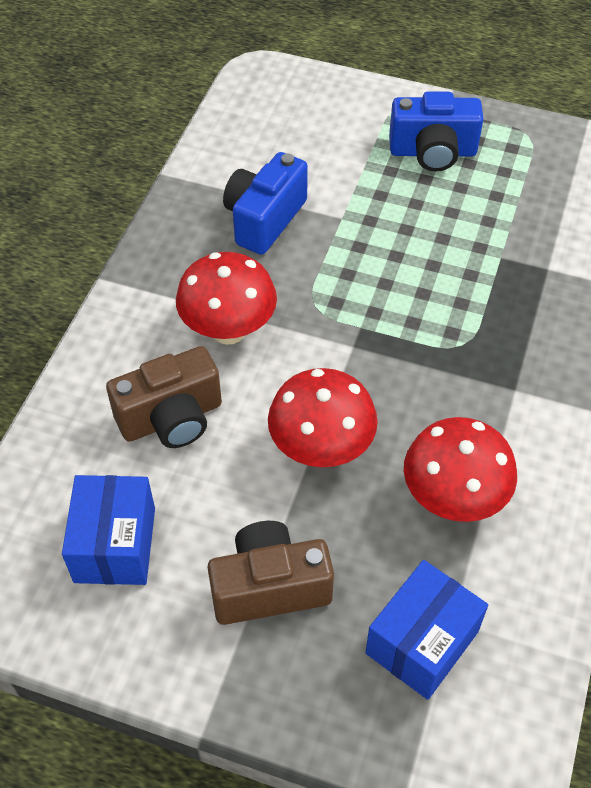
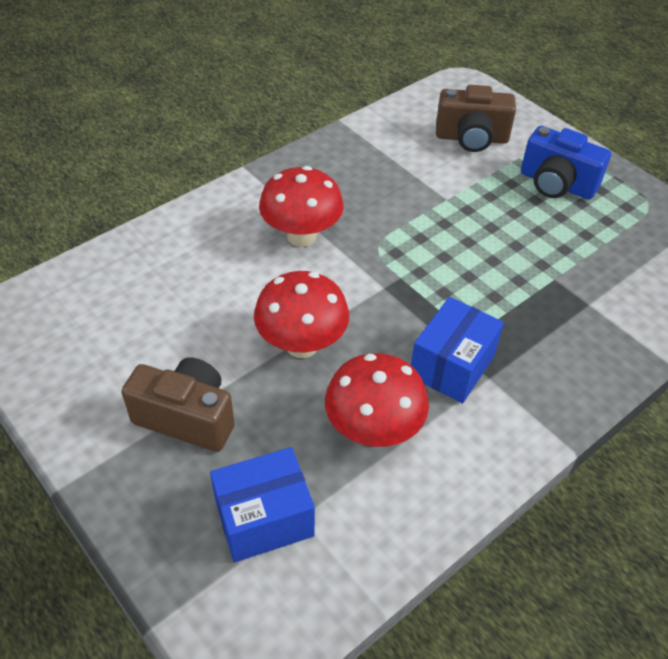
camera: 30 degrees right, 5 degrees down
blue box [62,475,155,585] -> blue box moved to [411,297,504,404]
brown camera [106,346,222,448] -> brown camera moved to [436,85,516,152]
blue camera [223,152,308,255] -> none

